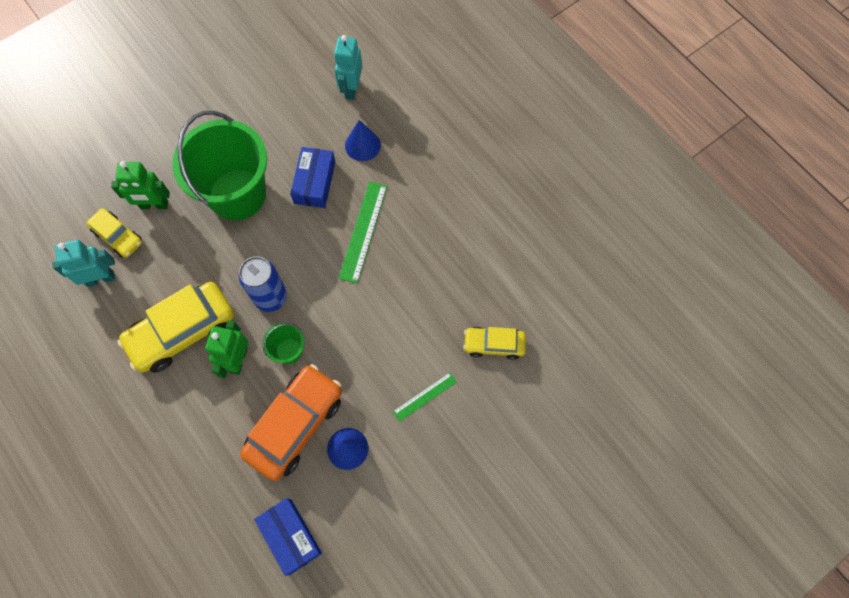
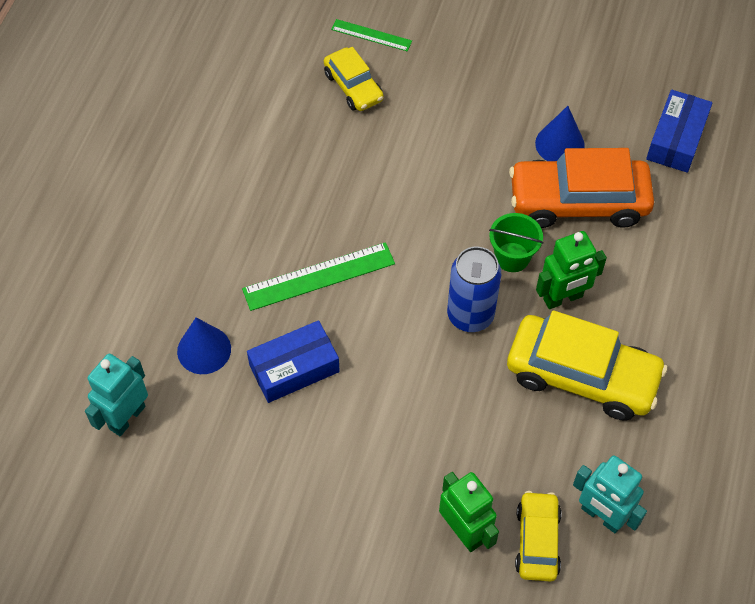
camera: 125 degrees left, 10 degrees down
green bucket [172,111,267,220] -> none
turquoise robot [334,35,363,100] -> turquoise robot turned 150 degrees clockwise [85,353,148,436]
green ruler [393,372,457,422] -> green ruler moved to [331,19,412,51]

